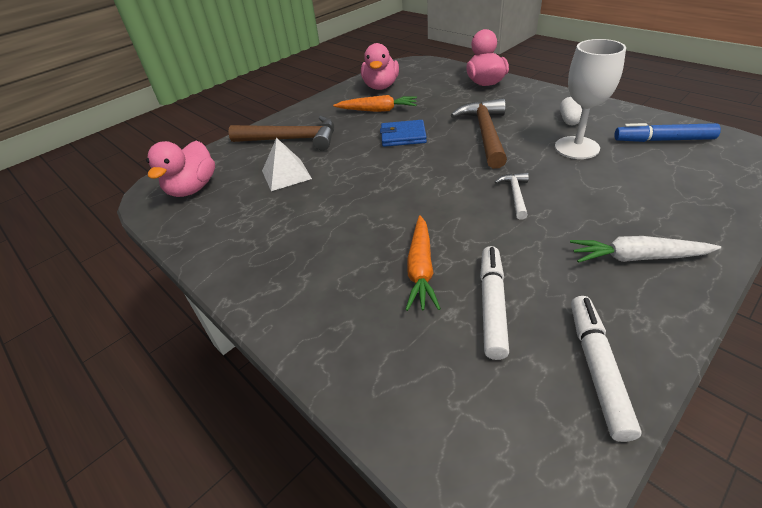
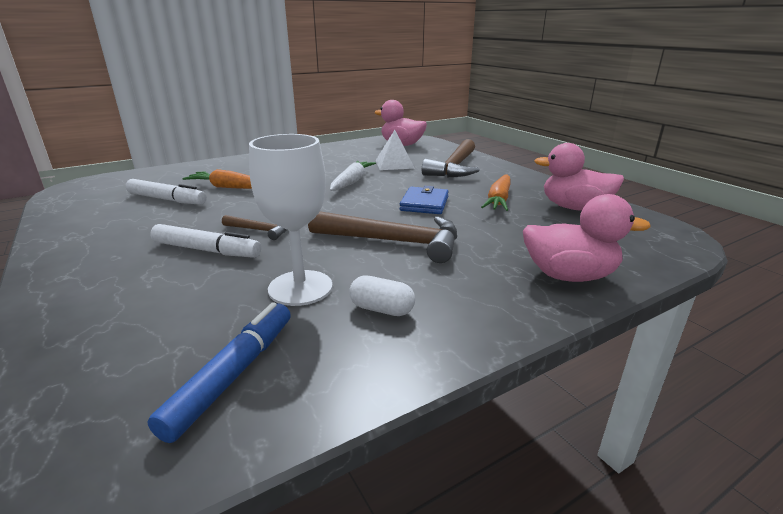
camera: 100 degrees right, 15 degrees down
white hammer [495,173,529,219] -> brown hammer [222,215,287,240]
white carrot [570,236,721,263] -> white carrot moved to [330,161,376,191]
white marker [571,296,642,442] -> white marker moved to [150,224,261,258]

